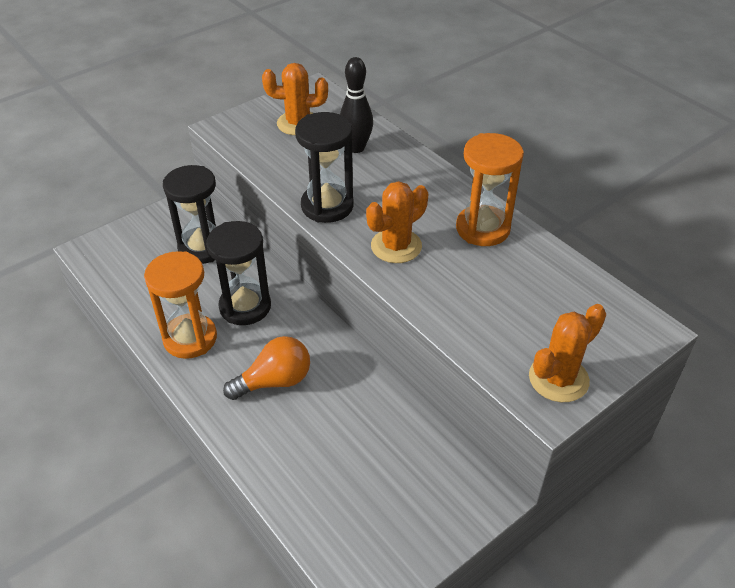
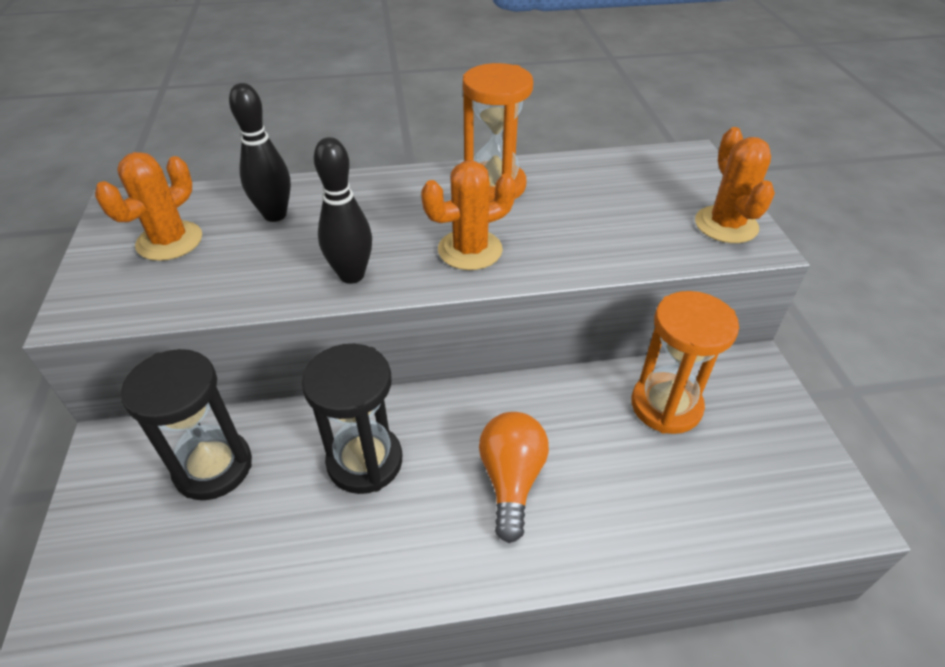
camera: 60 degrees left, 0 degrees up
orange hourglass [144,251,217,359] -> orange hourglass moved to [631,291,739,434]
black hourglass [295,112,354,223] -> black bowling pin [313,137,372,284]
orange cactus [366,181,428,263] -> orange cactus turned 75 degrees clockwise [421,161,516,270]

